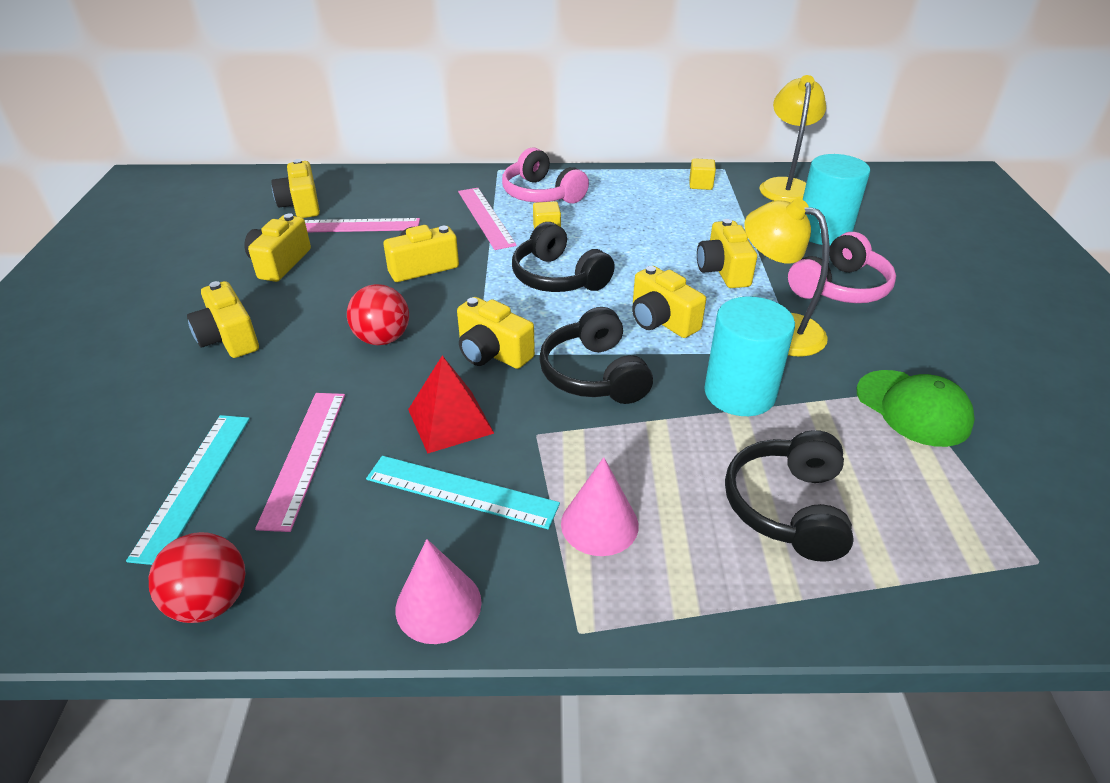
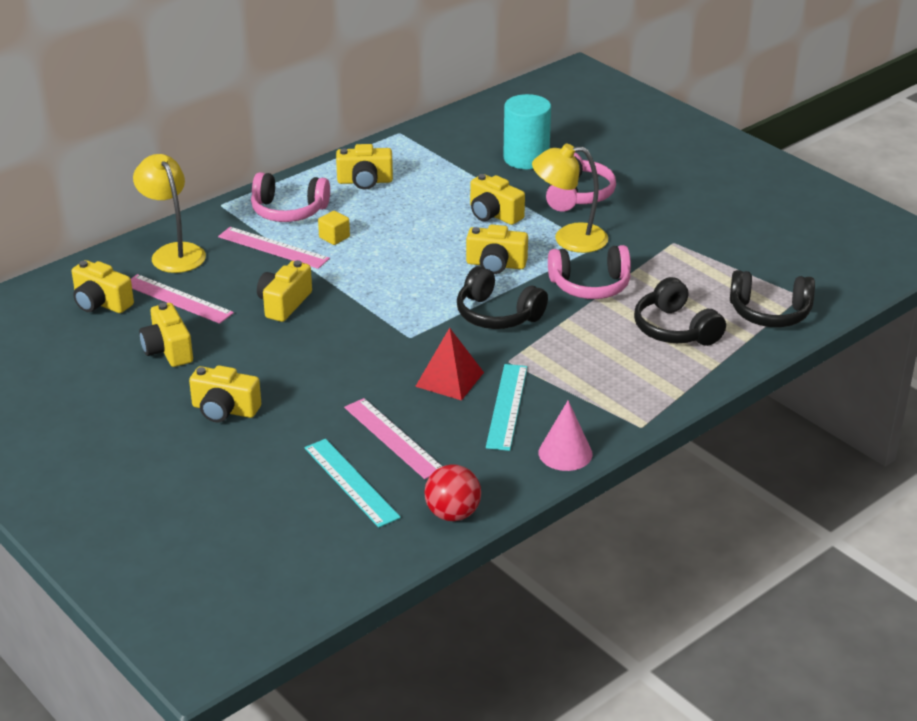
camera: 40 degrees left, 5 degrees down
pink ruler [305,218,420,232] -> pink ruler turned 75 degrees clockwise [131,274,234,324]
red ball [347,284,409,345] -> none
turquoise ruler [366,456,560,529] -> turquoise ruler turned 60 degrees counterclockwise [486,364,527,451]
yellow camera [457,297,535,369] -> yellow camera moved to [336,144,393,190]
black headphones [512,222,615,292] -> black headphones moved to [730,270,815,327]
pink cone [561,457,639,556] -> none
yellow cube [689,158,716,190] -> none
turquoise cylinder [704,296,795,416] -> pink headphones [548,245,631,299]
yellow lamp [759,75,826,202] -> yellow lamp moved to [133,154,206,273]
green cap [856,370,975,447] -> none

